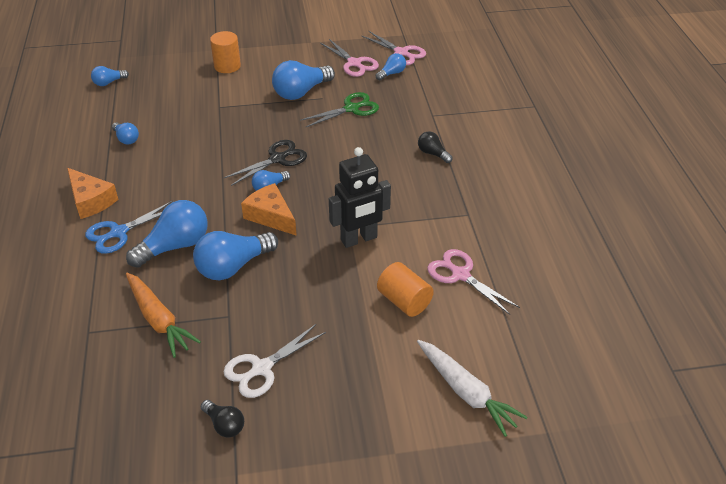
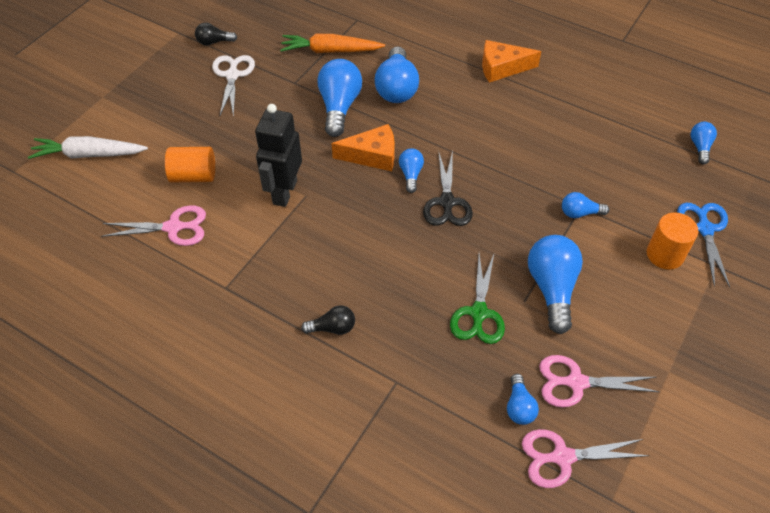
camera: 130 degrees right, 10 degrees up
blue scissors [85,201,173,254] -> blue scissors moved to [677,203,730,287]
blue light bulb [112,122,139,144] -> blue light bulb moved to [562,192,609,218]

